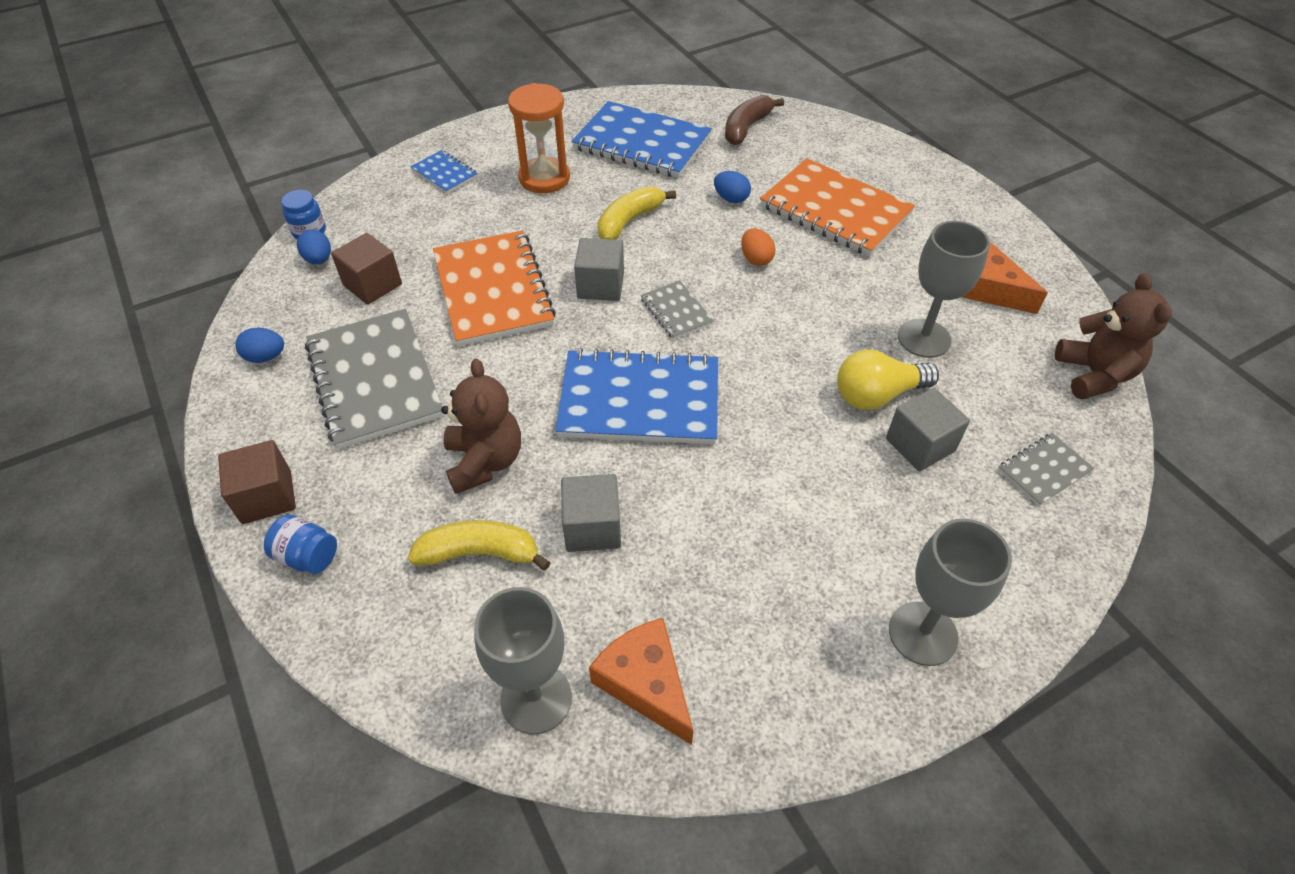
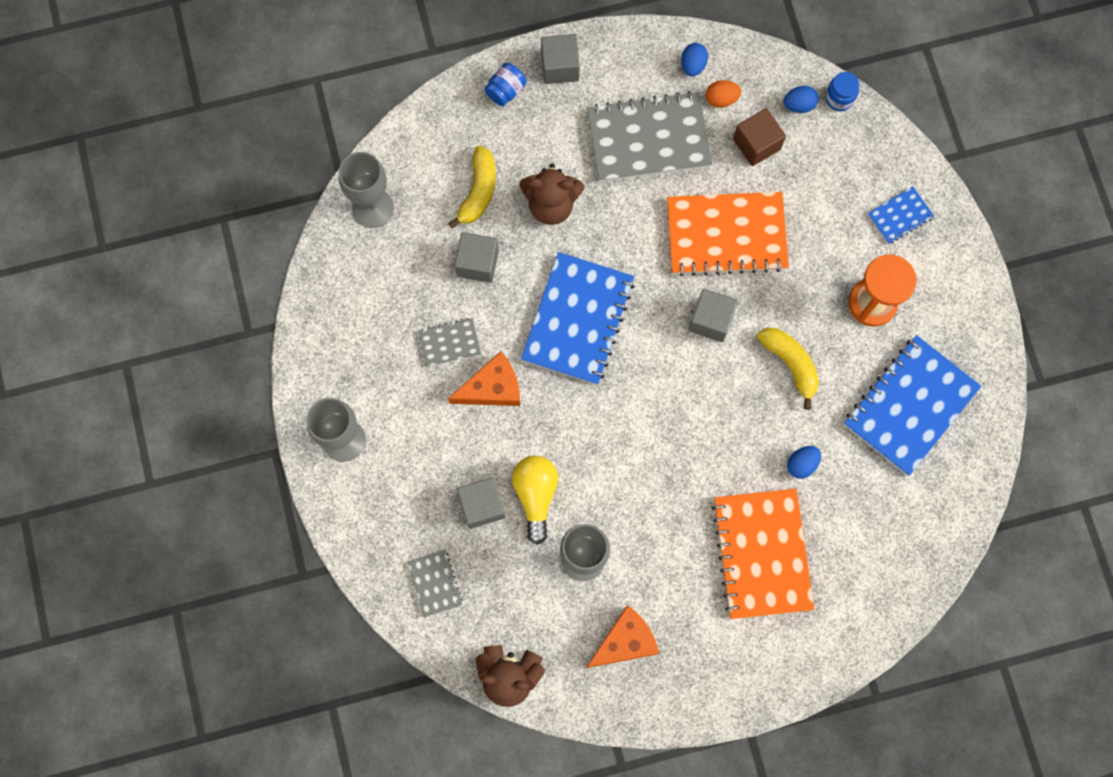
camera: 105 degrees right, 25 degrees up
brown cube [218,440,296,524] -> grey cube [541,34,580,84]
orange cheese [589,618,693,745] -> orange cheese moved to [448,351,520,406]
grey notebook [641,280,714,340] -> grey notebook moved to [418,318,481,367]
brown banana [725,95,784,145] -> none
orange egg [741,228,775,266] -> orange egg moved to [706,80,741,108]
orange notebook [760,158,915,256] -> orange notebook turned 60 degrees counterclockwise [712,489,814,619]

